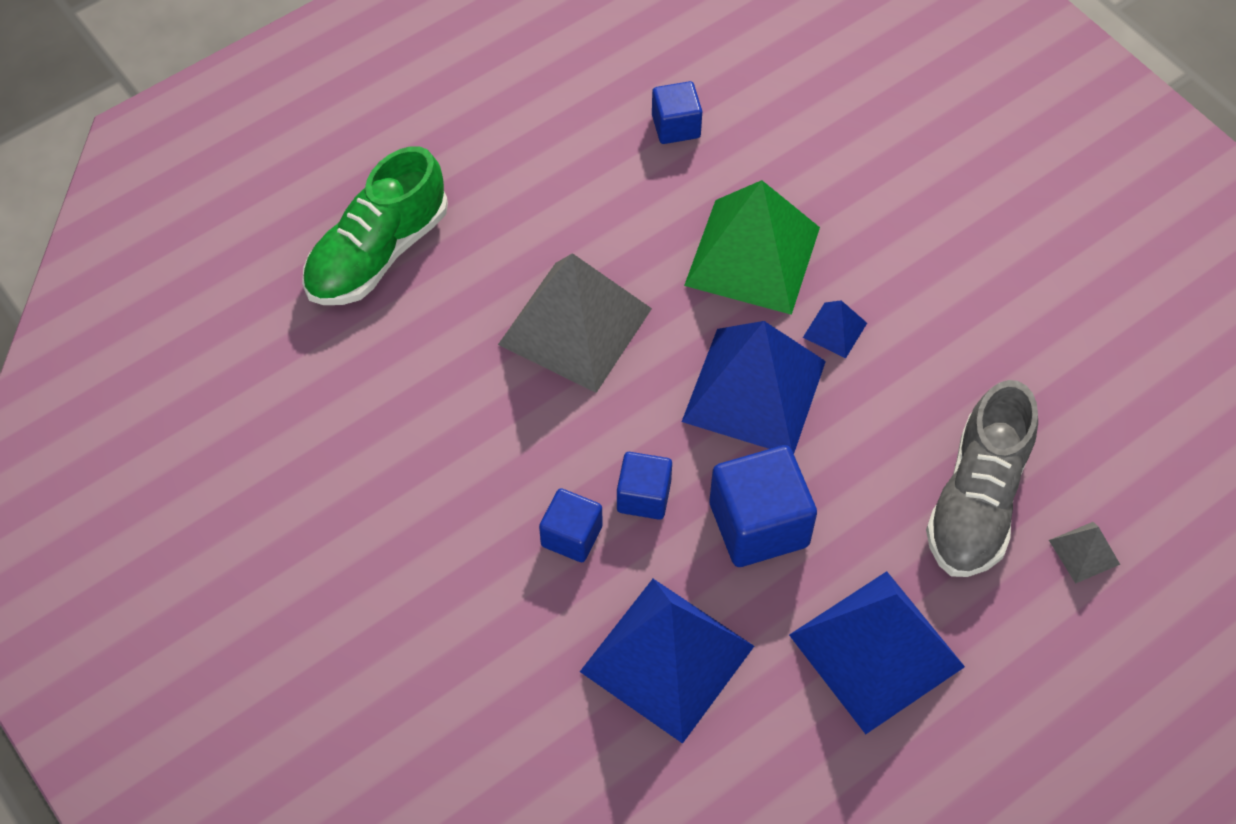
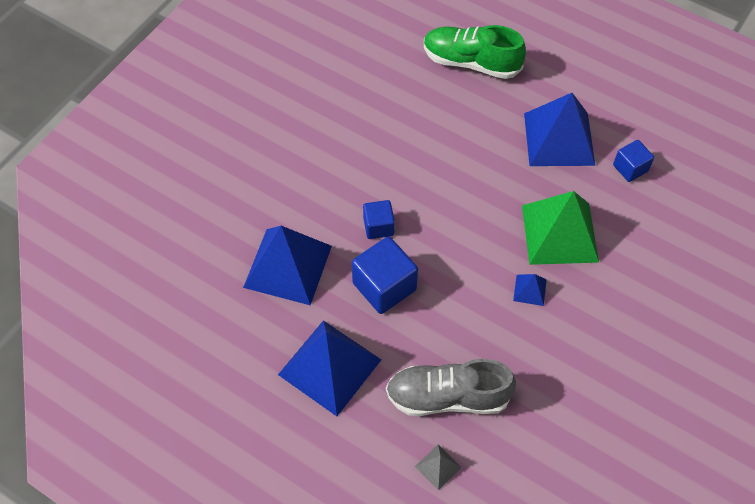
camera: 70 degrees right, 0 degrees up
grey pyramid [498,253,652,393] -> none
blue cube [539,488,603,562] -> none
blue pyramid [682,321,826,454] -> blue pyramid moved to [524,93,595,166]

